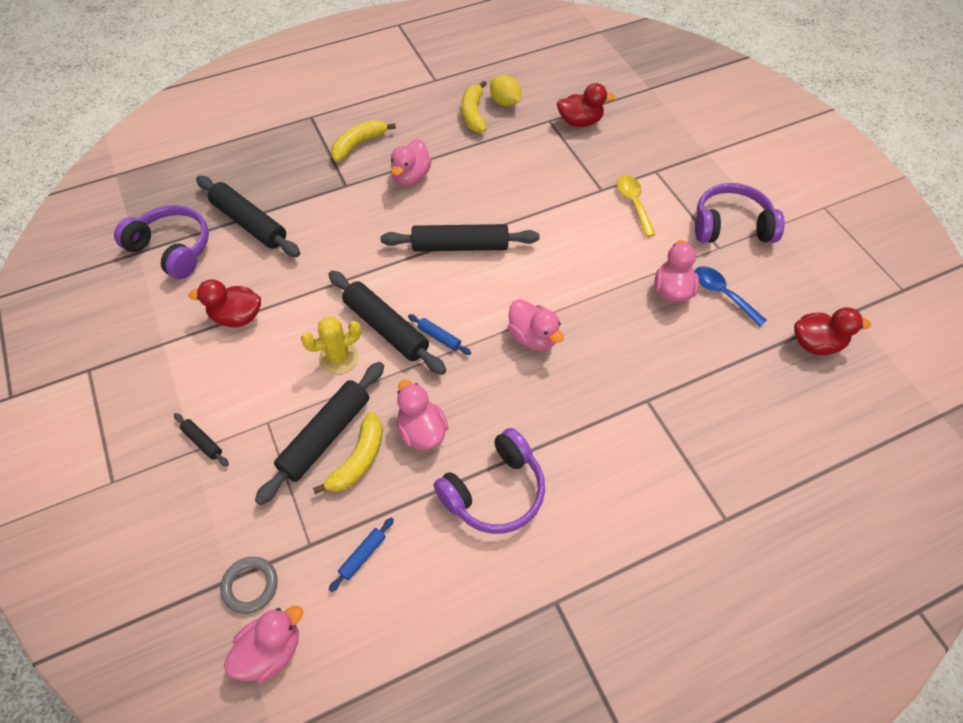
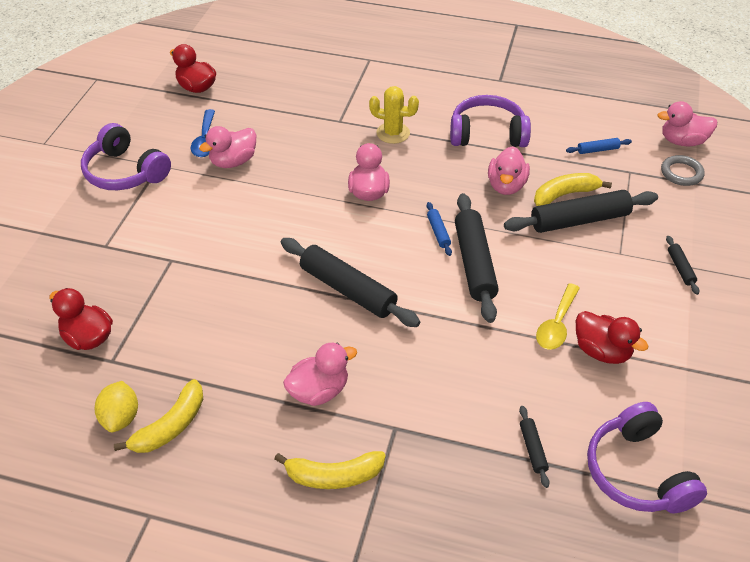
camera: 140 degrees left, 10 degrees down
black rolling pin [196,176,300,257] -> black rolling pin [519,406,550,488], size x0.46
yellow cactus [301,317,362,374] -> yellow cactus moved to [369,86,419,144]
yellow spoon [617,175,656,237] -> yellow spoon moved to [536,283,580,350]

